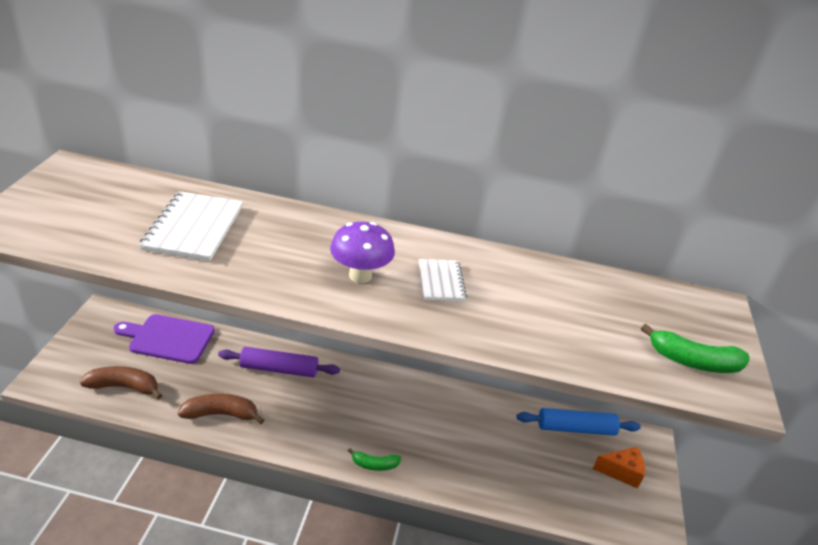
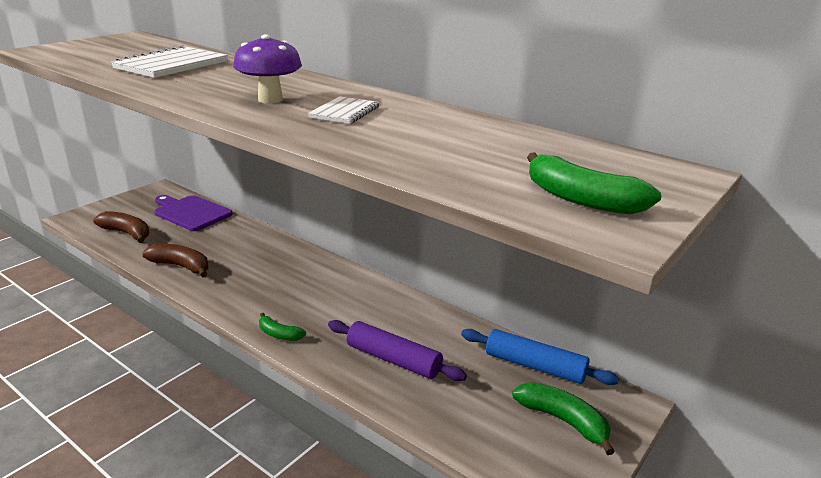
camera: 30 degrees right, 10 degrees down
purple rolling pin [218,347,340,377] -> purple rolling pin moved to [328,320,467,381]
orange cheese [593,447,645,489] -> green banana [512,382,615,455]

